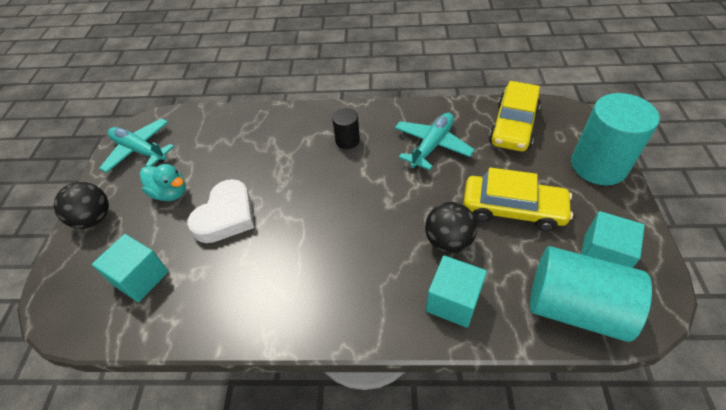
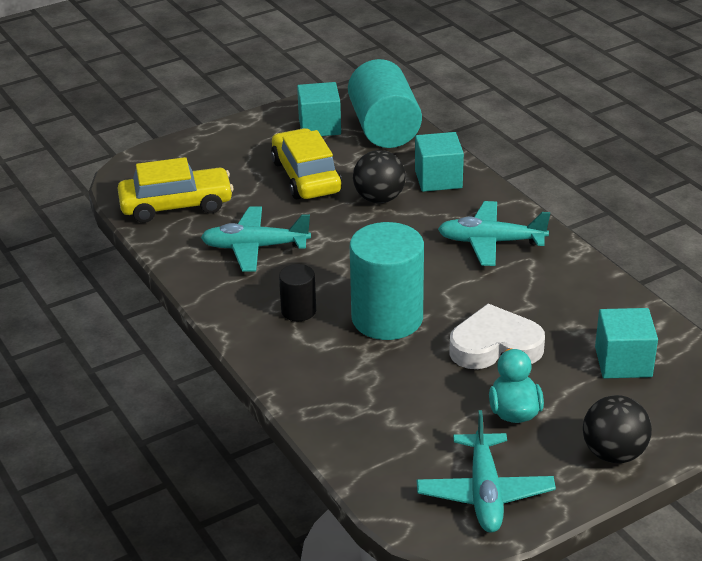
camera: 125 degrees left, 15 degrees down
turquoise cylinder [571,93,659,185] -> turquoise cylinder moved to [350,222,424,340]
none -> turquoise plane [438,201,550,266]

